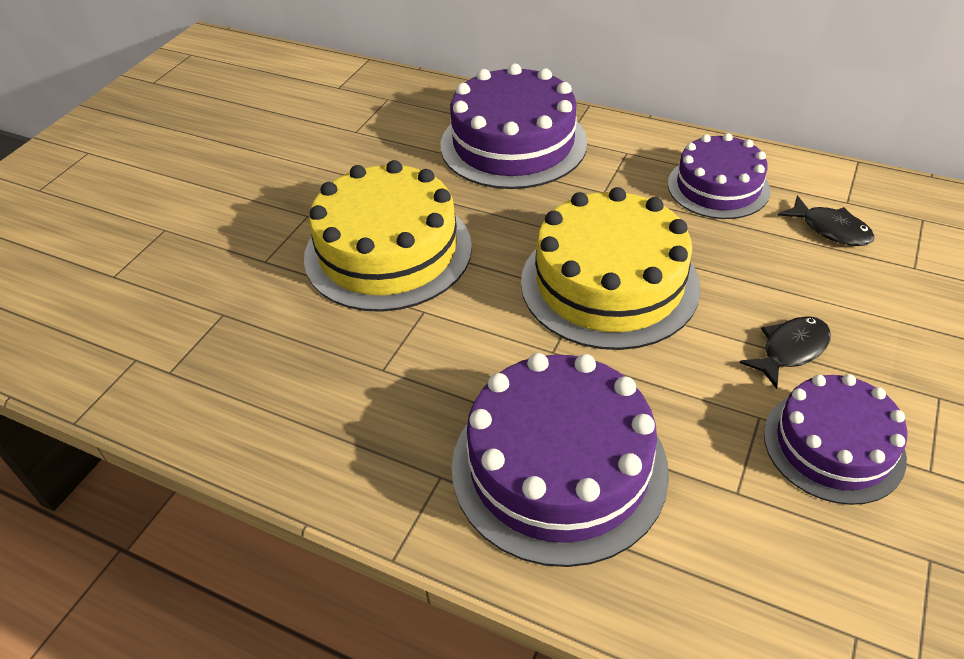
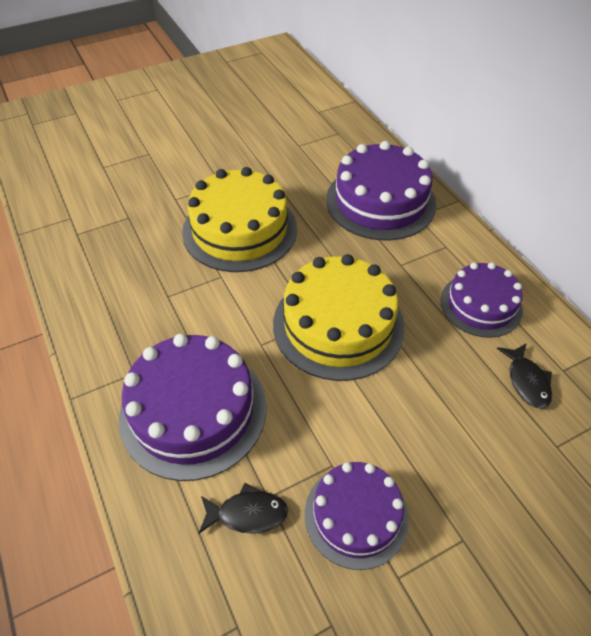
camera: 35 degrees right, 5 degrees up
black fish [739,316,831,389] -> black fish moved to [198,483,288,534]

